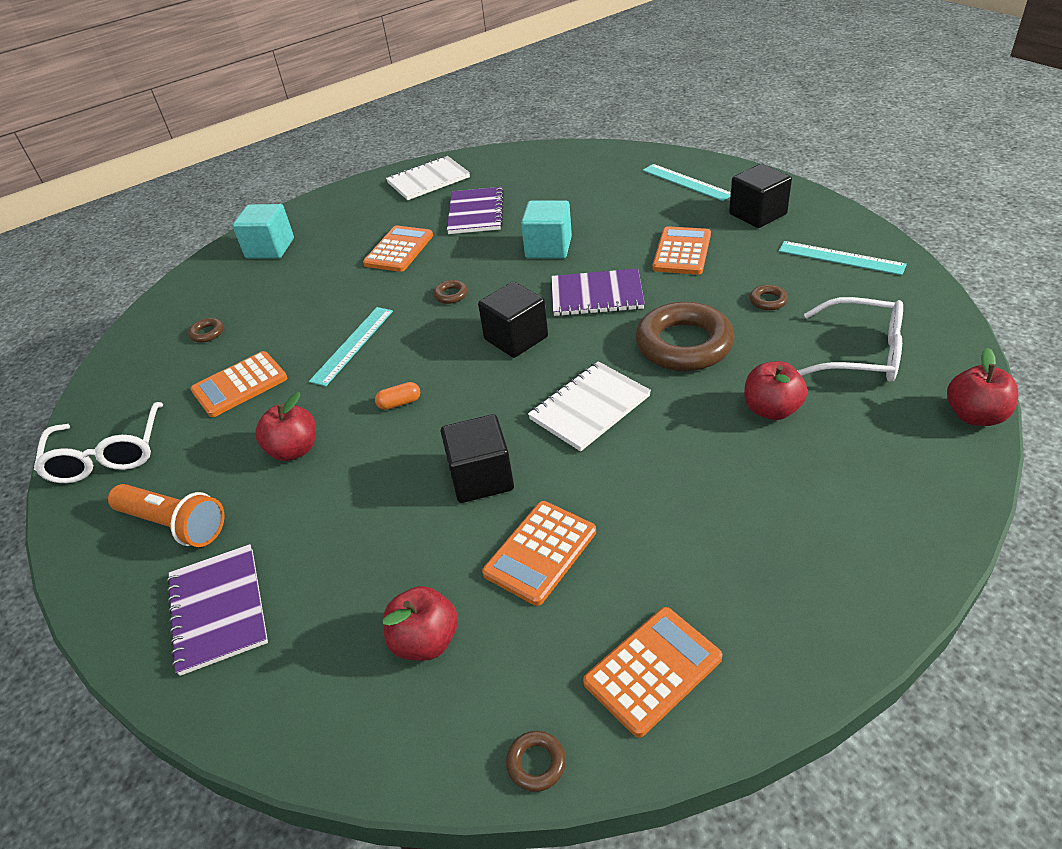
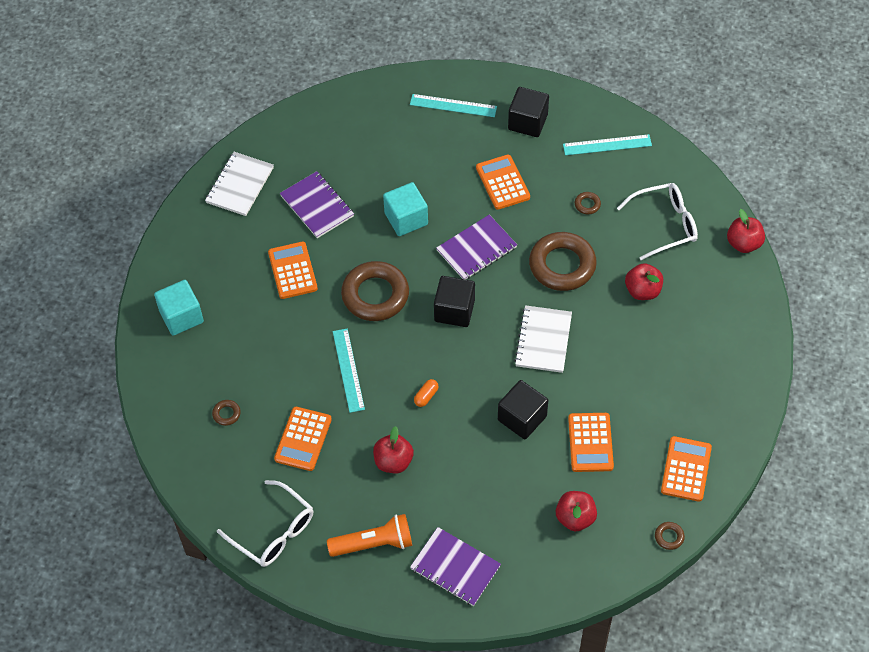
camera: 40 degrees left, 15 degrees up
brown ring [433,280,468,304] -> brown ring [341,261,409,321], size x2.49

